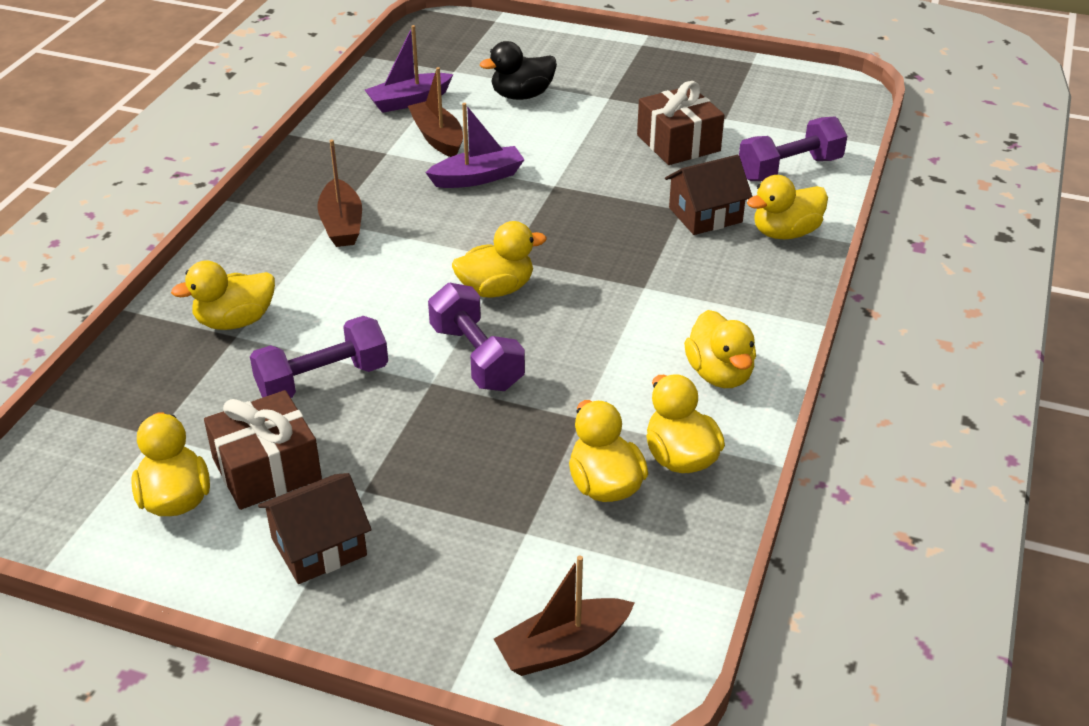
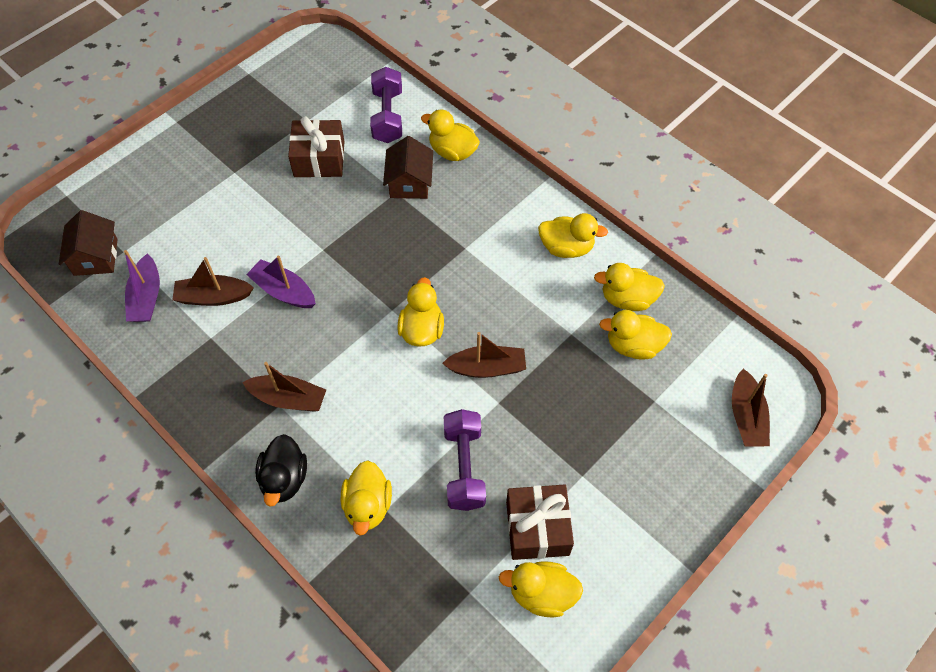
camera: 65 degrees left, 20 degrees up
brown house [258,473,372,584] -> brown house moved to [59,210,118,276]
purple boat [426,103,525,188] -> purple boat turned 60 degrees counterclockwise [246,256,316,308]
purple dumbbell [428,283,525,391] -> brown boat [442,332,526,378]
black duck [480,41,557,100] -> black duck moved to [255,434,307,507]
yellow duck [747,175,828,239] -> yellow duck turned 120 degrees clockwise [421,110,480,161]

